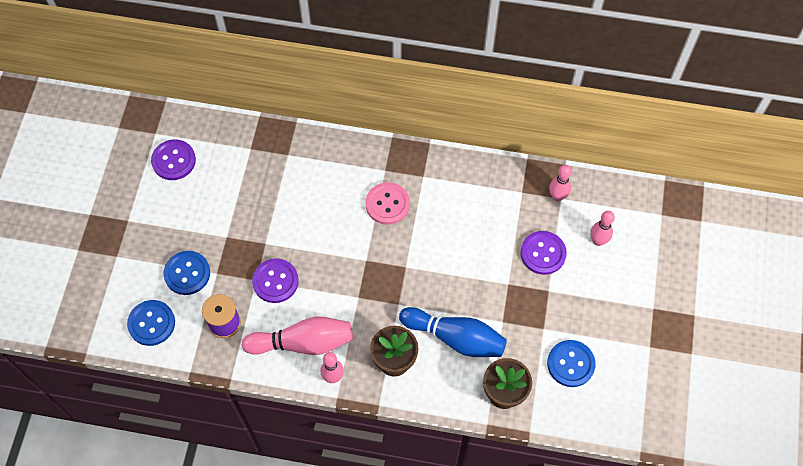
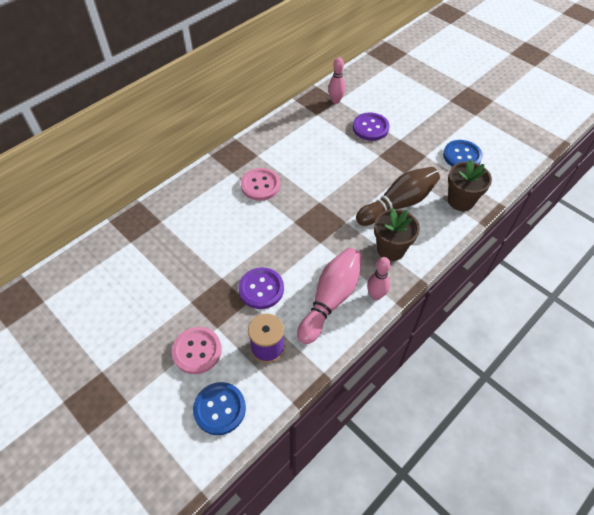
camera: 55 degrees left, 10 degrees down
purple button [151,139,196,180] -> none
blue button [163,251,210,295] -> pink button [172,327,222,374]
blue bowling pin [399,307,507,357] -> brown bowling pin [356,167,440,226]
pink bowling pin [590,211,615,246] -> none

